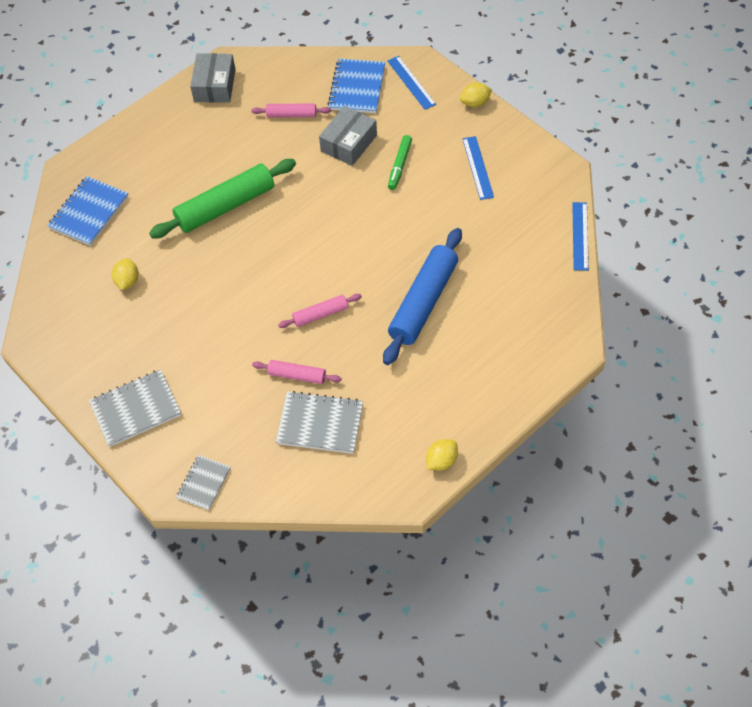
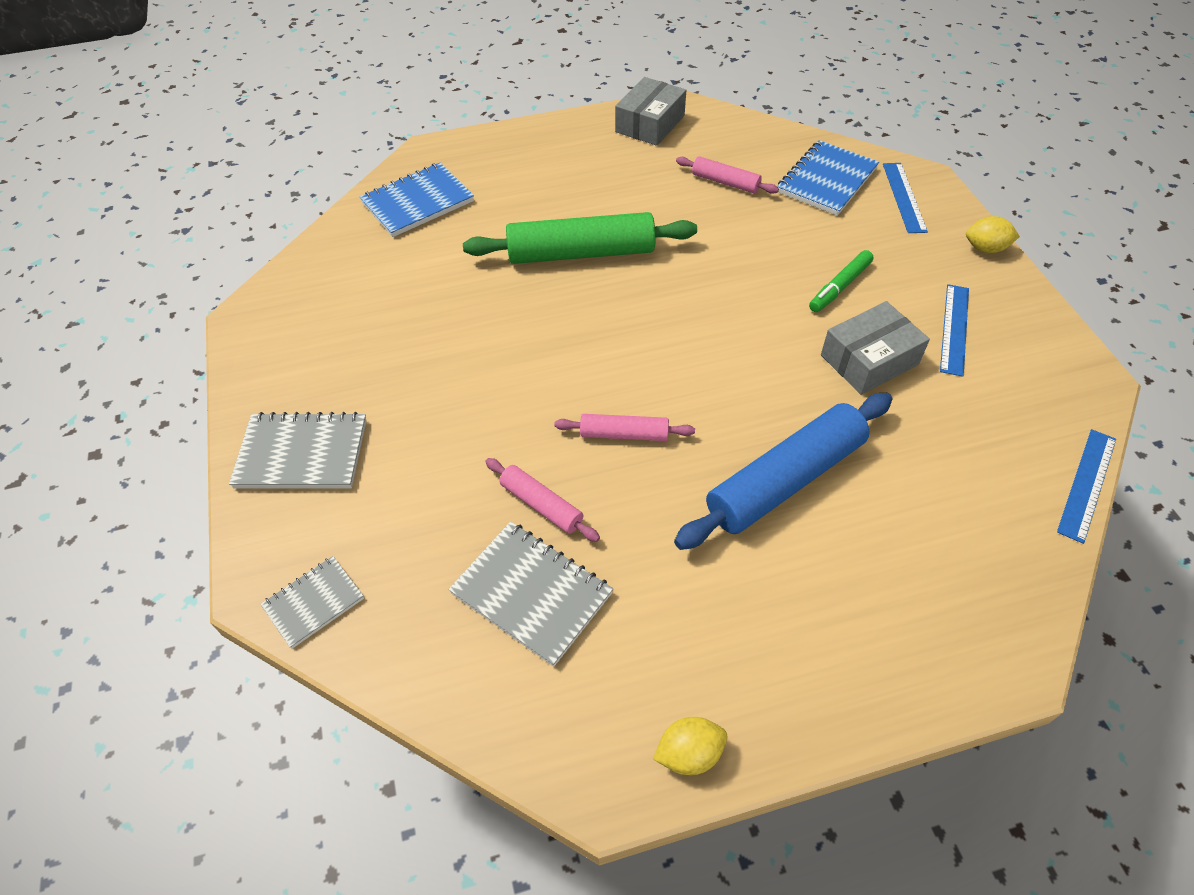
camera: 25 degrees right, 5 degrees down
yellow lemon [112,258,138,290] -> none
grey box [319,106,377,166] -> grey box moved to [821,301,930,395]

